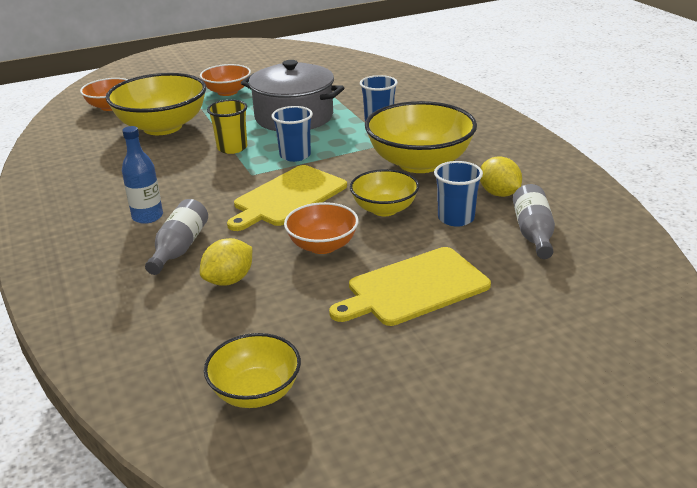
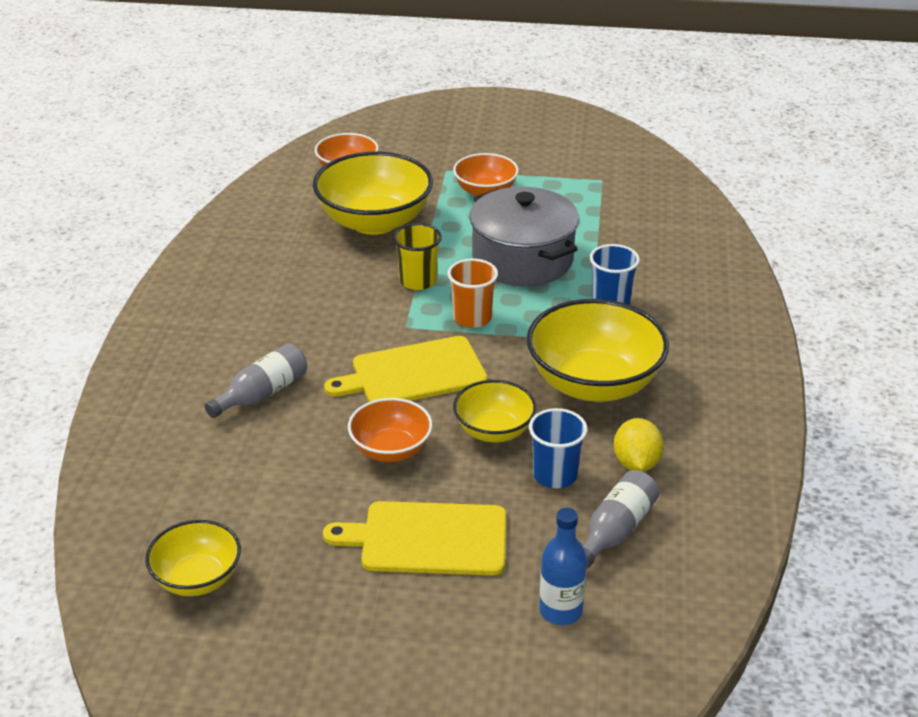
camera: 30 degrees right, 5 degrees up
blue bottle [122,126,163,224] -> blue bottle moved to [539,508,587,625]
yellow lemon [200,238,252,285] -> none
blue cup [272,106,313,162] -> orange cup [447,259,498,328]

